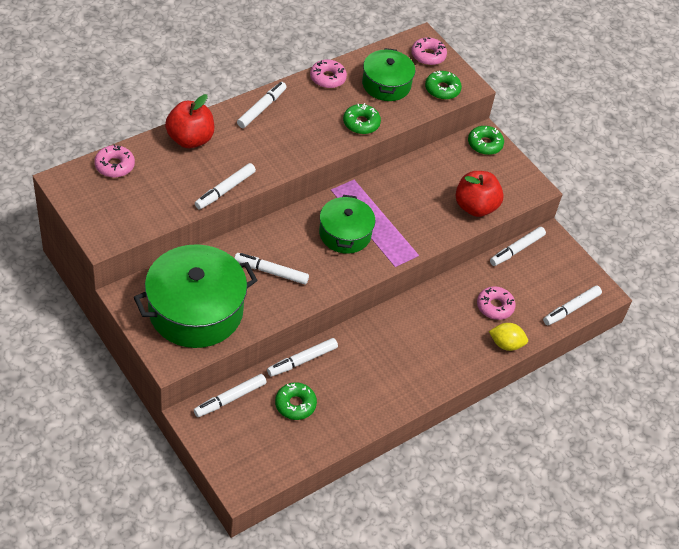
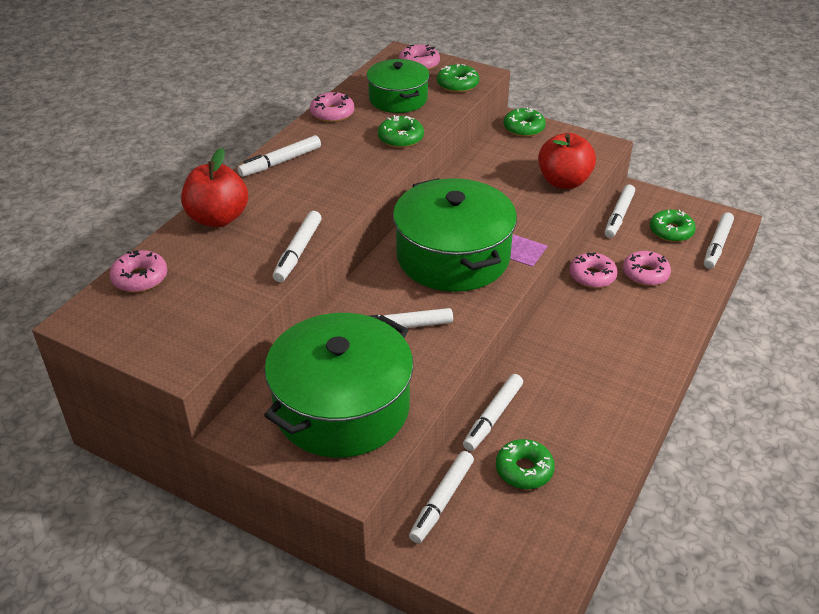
camera: 20 degrees left, 10 degrees down
white marker [237,82,287,128] -> white marker turned 135 degrees counterclockwise [237,135,321,177]
green pot [319,195,375,254] -> green pot [393,178,517,292], size x1.69
yellow lemon [489,323,528,351] -> none
none -> pink donut [570,252,618,288]
none -> green donut [650,210,696,242]

